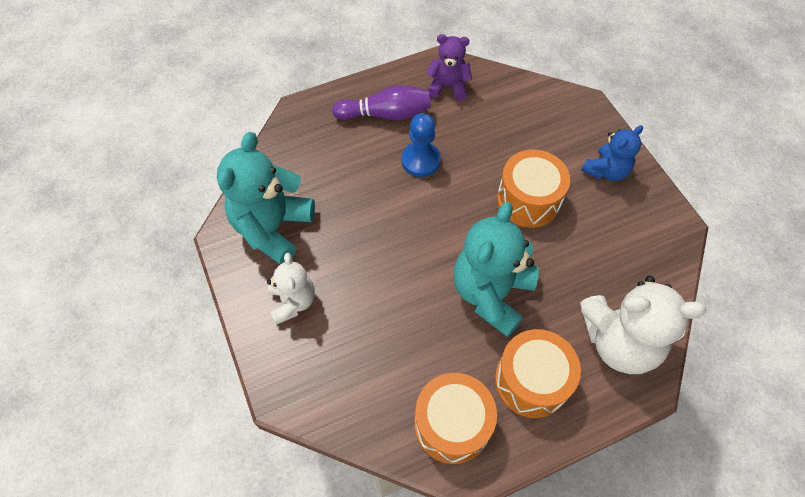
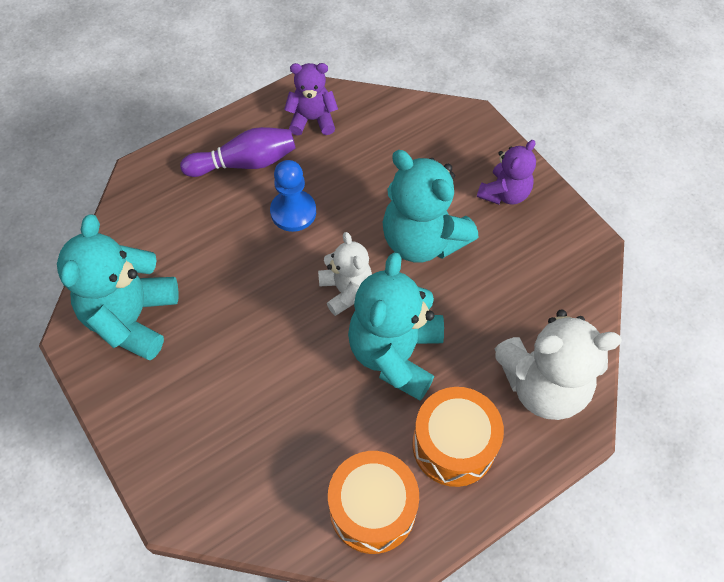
camera: 10 degrees left, 0 degrees up
white teddy bear [267,253,315,325] -> white teddy bear moved to [318,232,372,316]
orange drum [497,150,570,228] -> turquoise teddy bear [383,150,478,263]
blue teddy bear [582,125,643,181] -> purple teddy bear [477,140,536,205]

